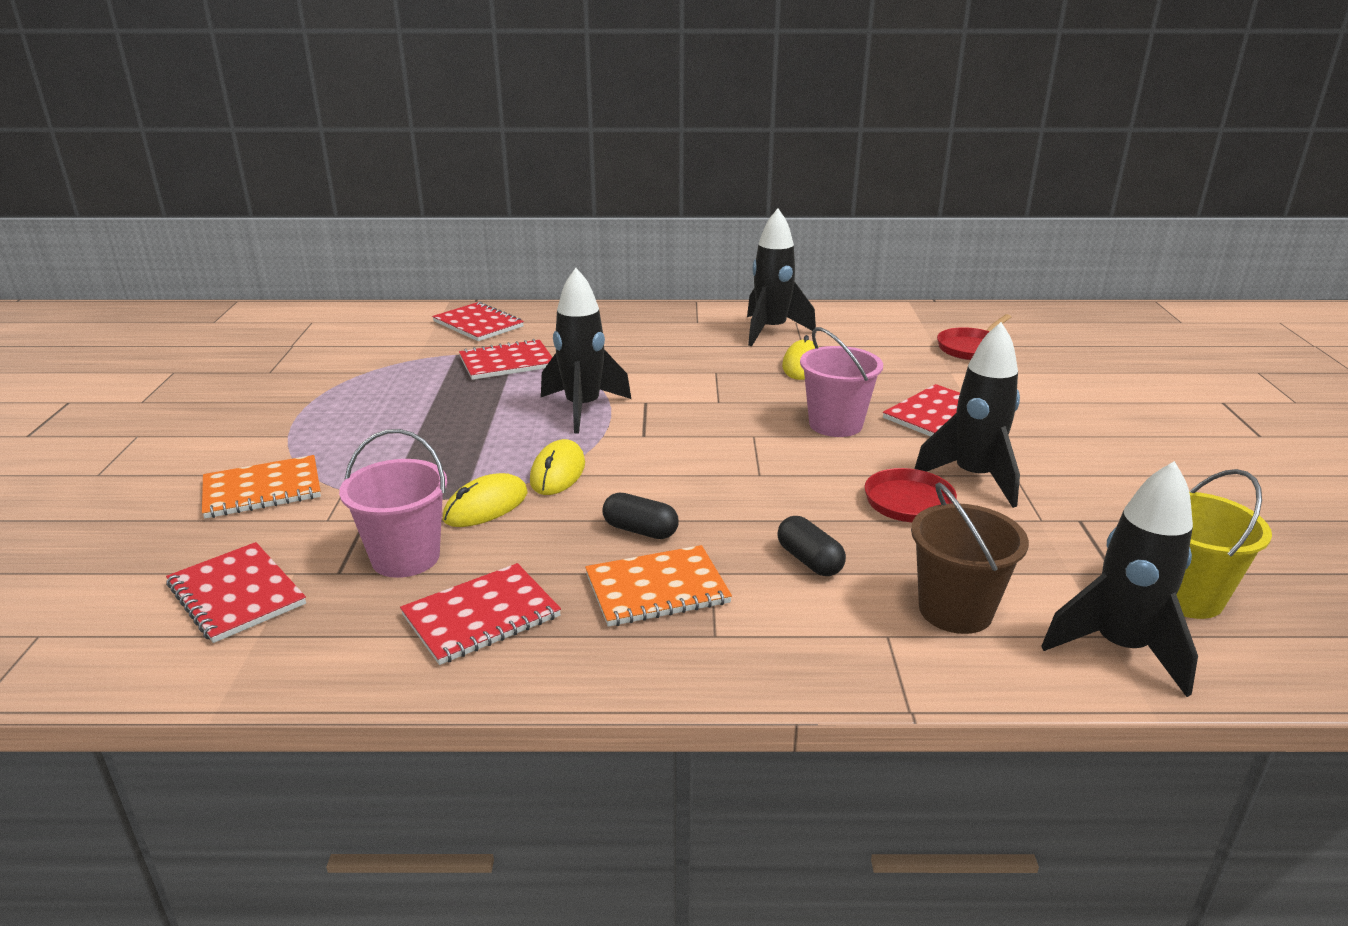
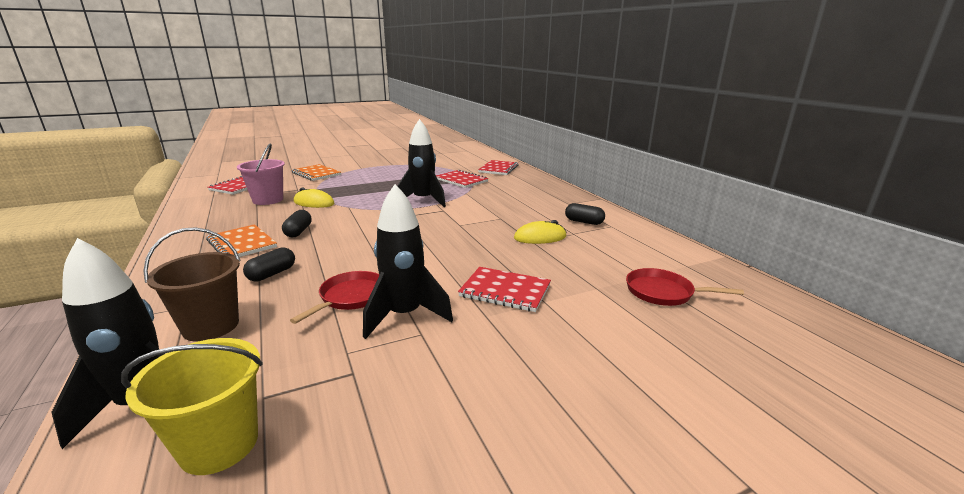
camera: 65 degrees right, 5 degrees down
red notebook [400,563,561,665] -> none
yellow mouse [530,439,585,495] -> none
black rocket [747,209,816,346] -> black capsule [565,203,605,225]
pink bucket [800,327,883,437] -> none

